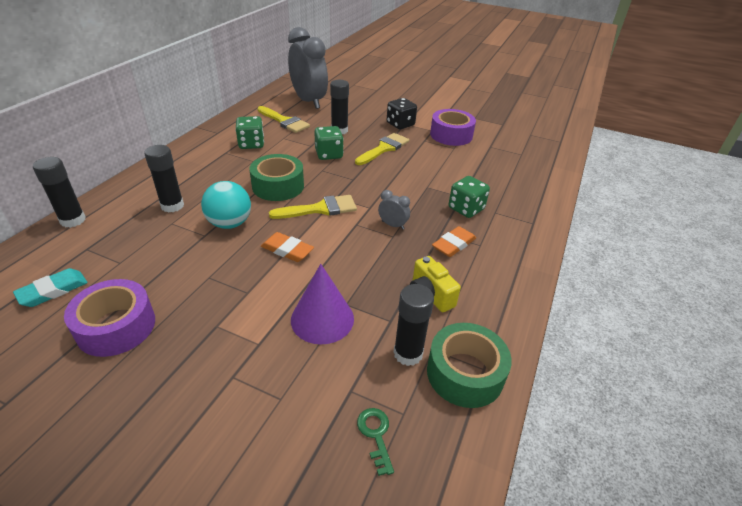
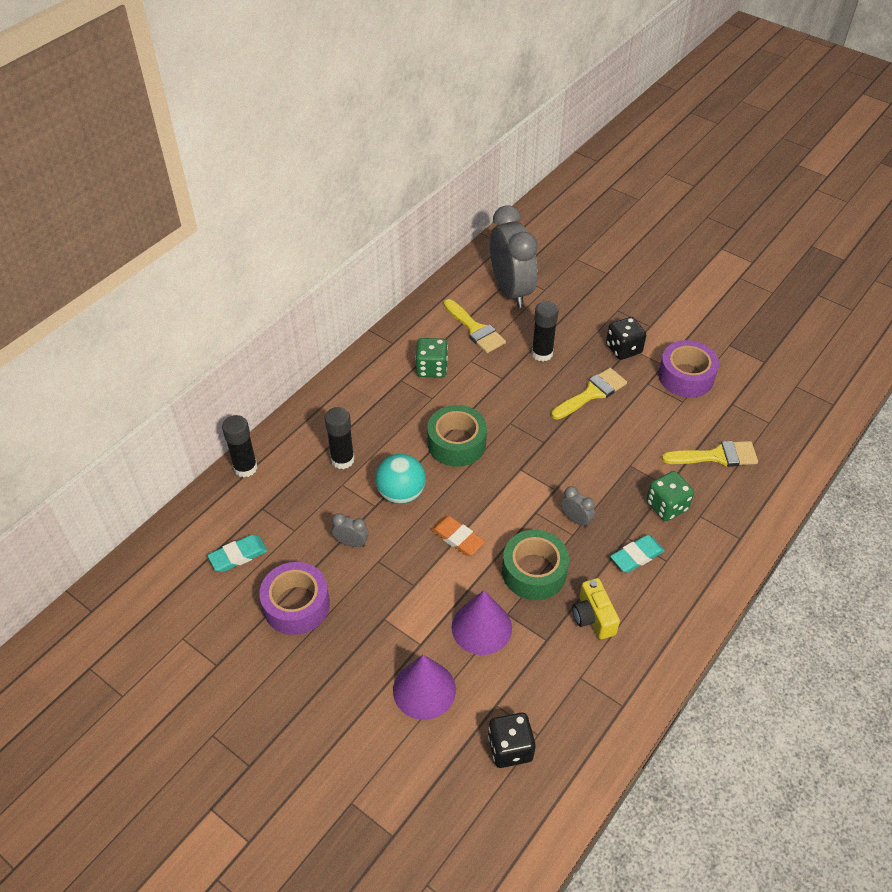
camera: 15 degrees right, 10 degrees up
yellow brush [269,195,357,219] -> yellow brush moved to [662,441,758,467]
green dice [315,126,344,160] -> none
green key [357,408,394,476] -> black dice [488,713,536,768]
black glue stick [393,284,434,366] -> none
green tape [427,323,512,408] -> green tape moved to [502,530,569,600]
orange eraser [432,226,476,257] -> turquoise eraser [610,535,665,573]
none -> grey clock [332,513,369,547]
none -> purple cone [393,655,456,720]

